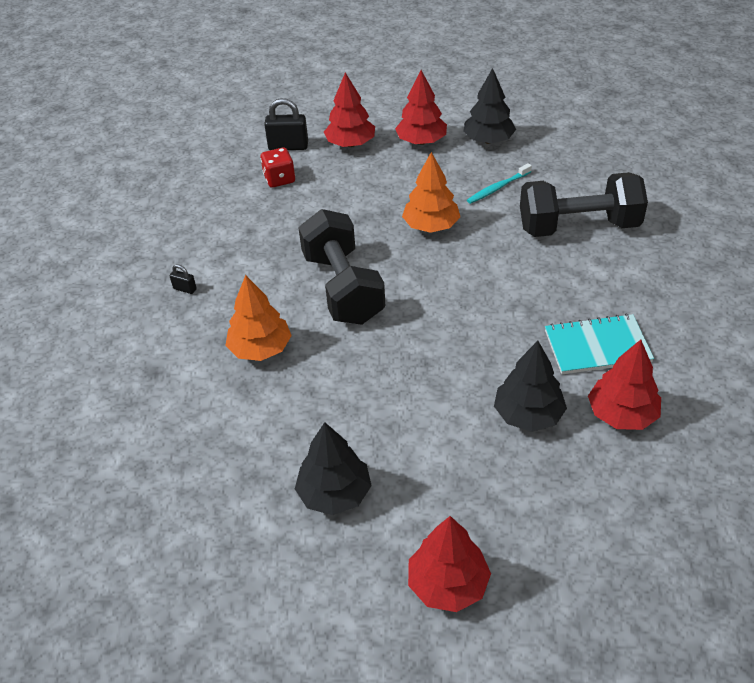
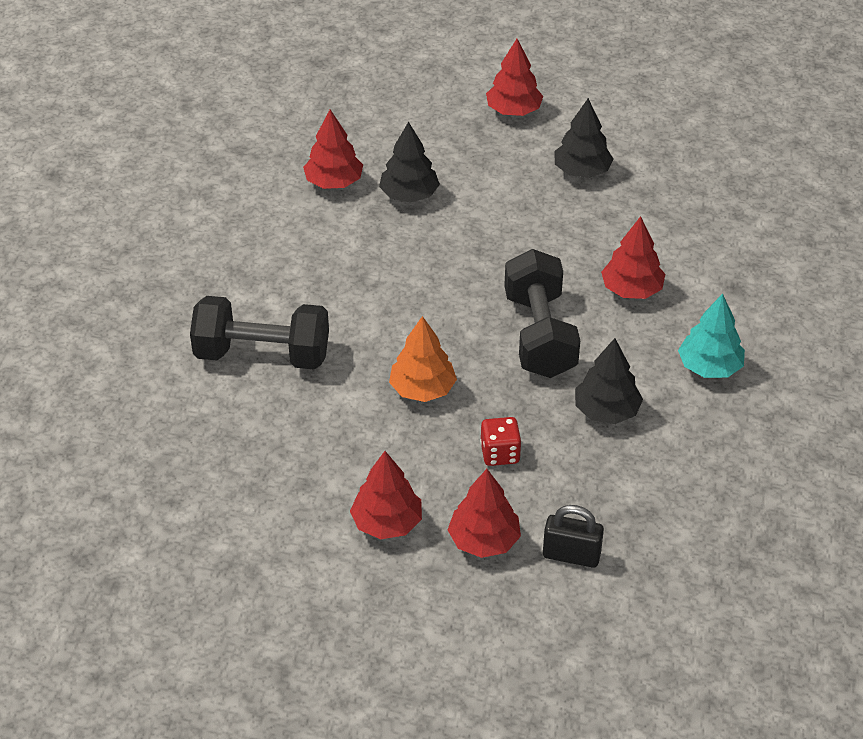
camera: 170 degrees left, 0 degrees up
black padlock [170,264,197,294] -> turquoise tree [678,294,745,378]
orange tree [225,275,292,361] -> red tree [601,216,665,299]
red dice [261,147,295,188] -> red dice moved to [480,417,522,466]
black tree [463,68,516,144] -> black tree moved to [575,338,643,424]
turquoise toothbrush [467,163,532,204] -> none
turquoise notebook [545,314,654,374] -> none

